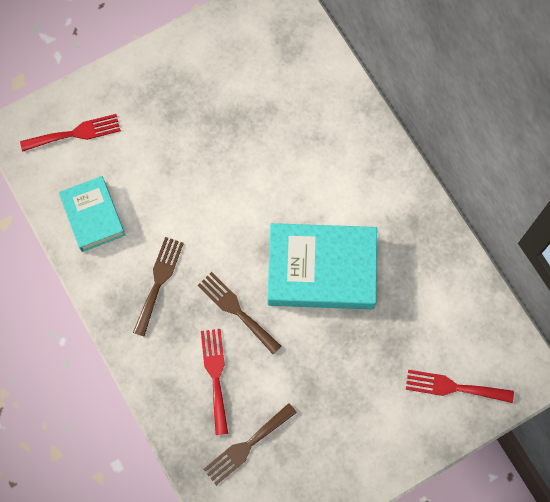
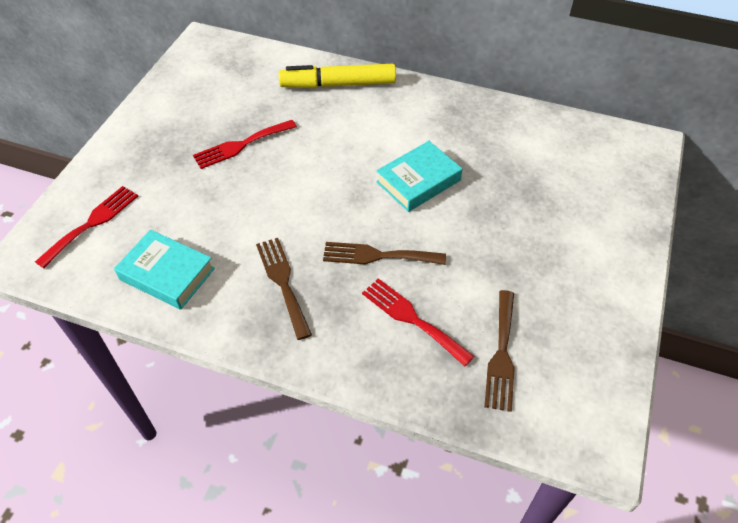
camera: 40 degrees left, 20 degrees down
turquoise book [267,223,377,309] -> turquoise book [376,141,462,212], size x0.60
red fork [406,370,514,403] -> red fork moved to [193,120,297,169]
none -> yellow marker [279,64,396,88]

